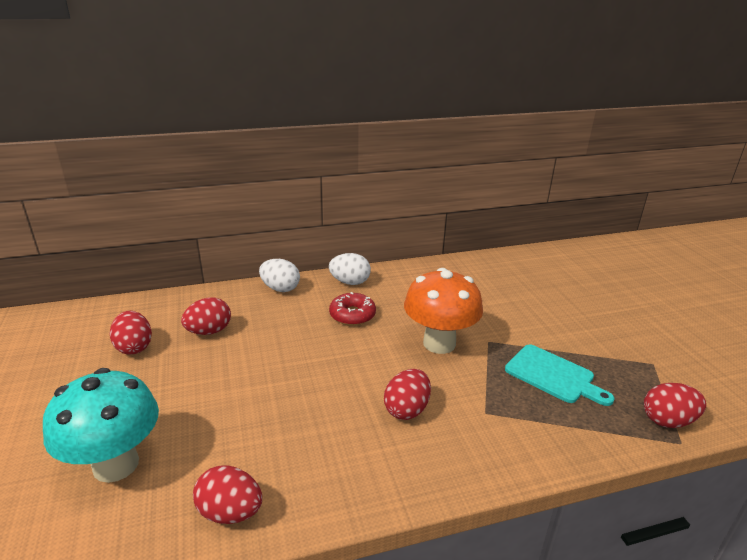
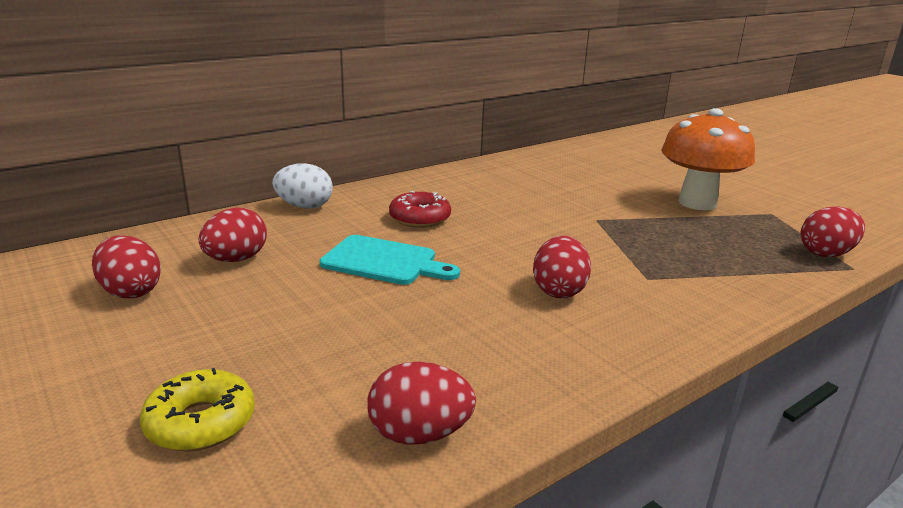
camera: 20 degrees left, 5 degrees down
turquoise mushroom [43,368,159,483] -> yellow donut [140,368,255,451]
white egg [329,253,371,285] -> none
orange mushroom [404,268,483,354] -> orange mushroom moved to [661,108,755,210]
turquoise cutting board [505,344,615,406] -> turquoise cutting board moved to [320,235,460,285]

